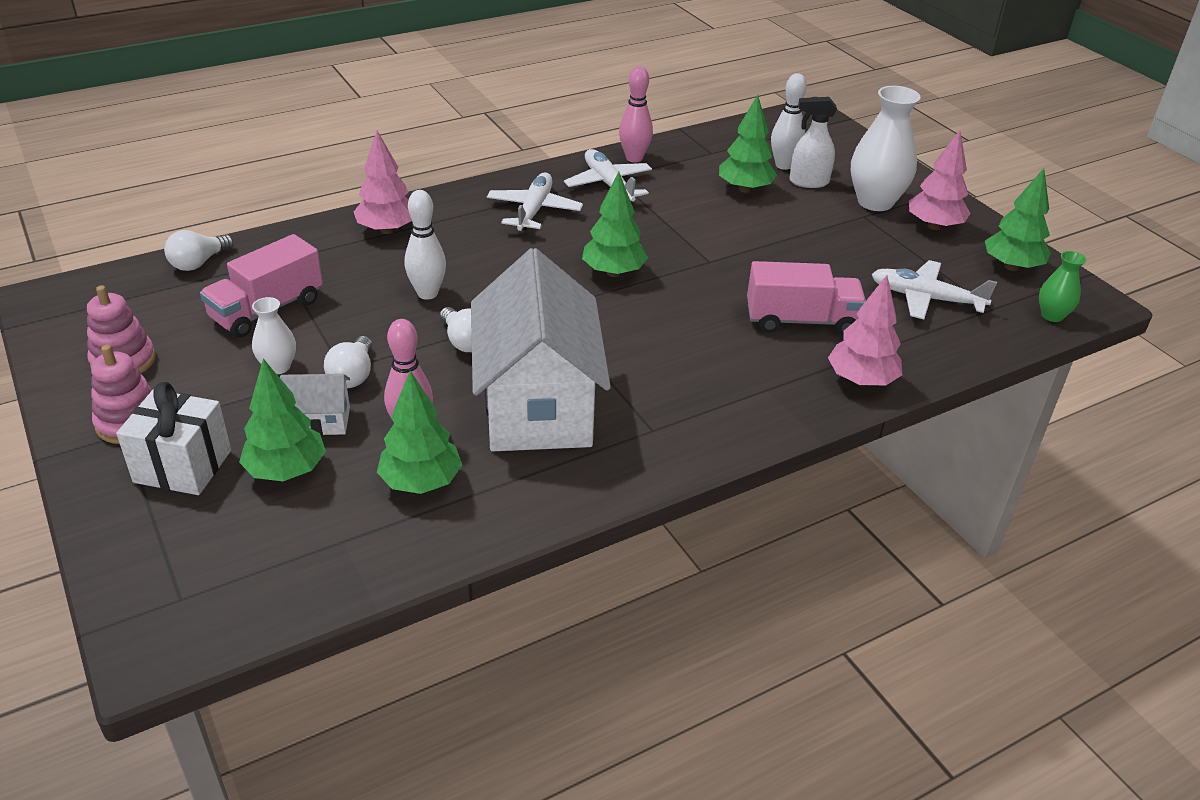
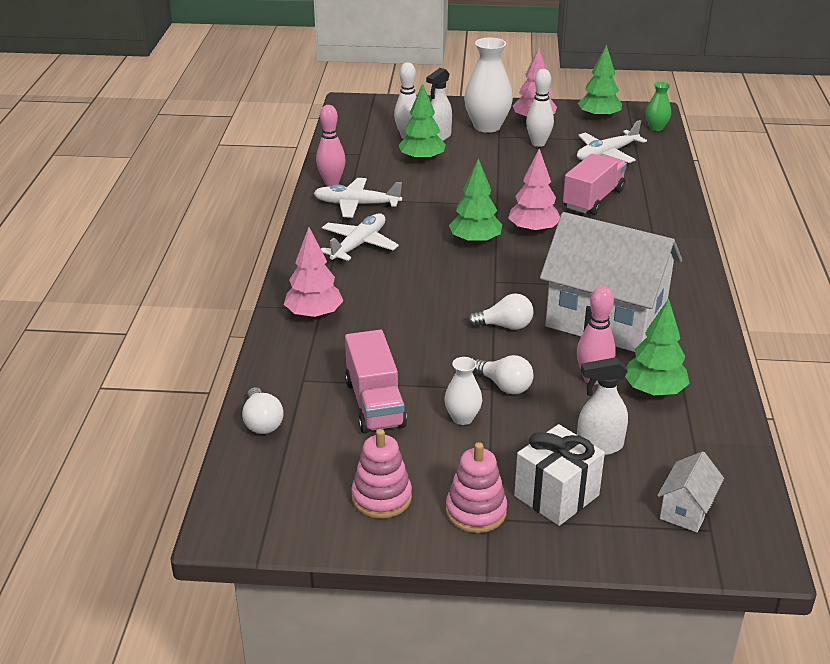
camera: 55 degrees left, 5 degrees down
green tree [239,358,326,481] -> white spray bottle [577,357,628,455]
white house [280,374,350,436] -> white house moved to [657,451,724,532]
white bowling pin [405,190,446,300] -> white bowling pin moved to [526,69,554,147]
white plane [487,173,583,231] -> white plane turned 75 degrees clockwise [321,213,399,261]
pink tree [828,275,902,386] -> pink tree moved to [508,149,560,234]

